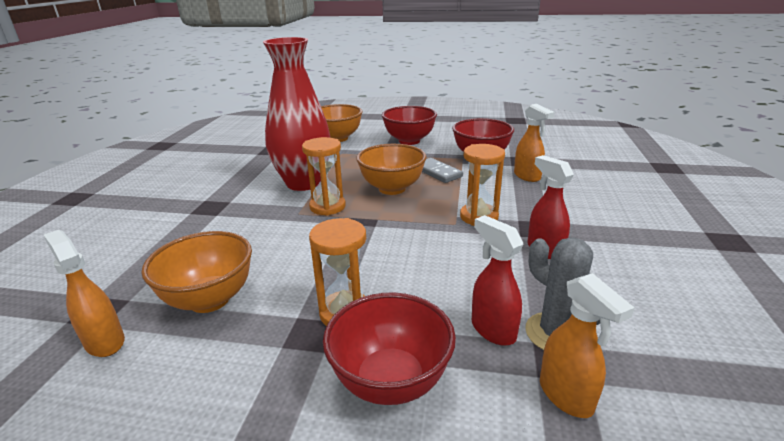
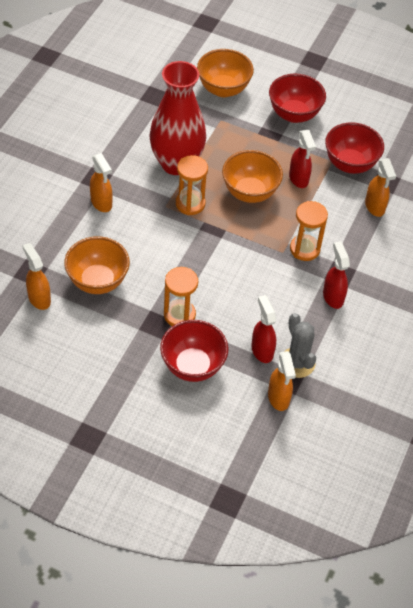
camera: 10 degrees right, 25 degrees up
grey domino [422,158,463,183] -> red spray bottle [289,130,316,188]
none -> orange spray bottle [90,153,113,212]

